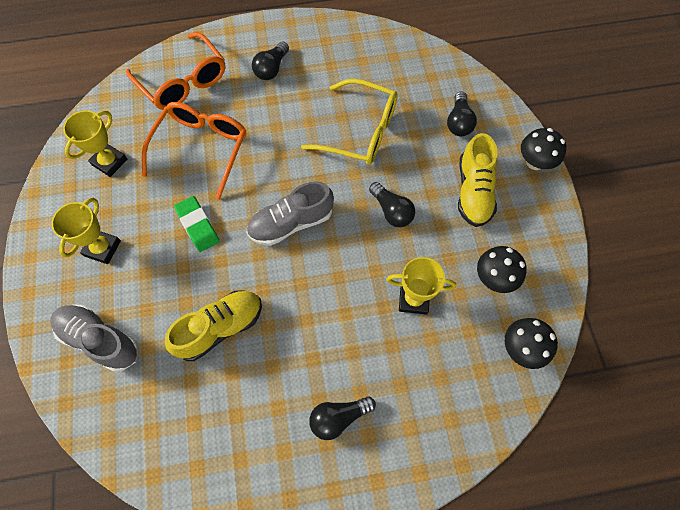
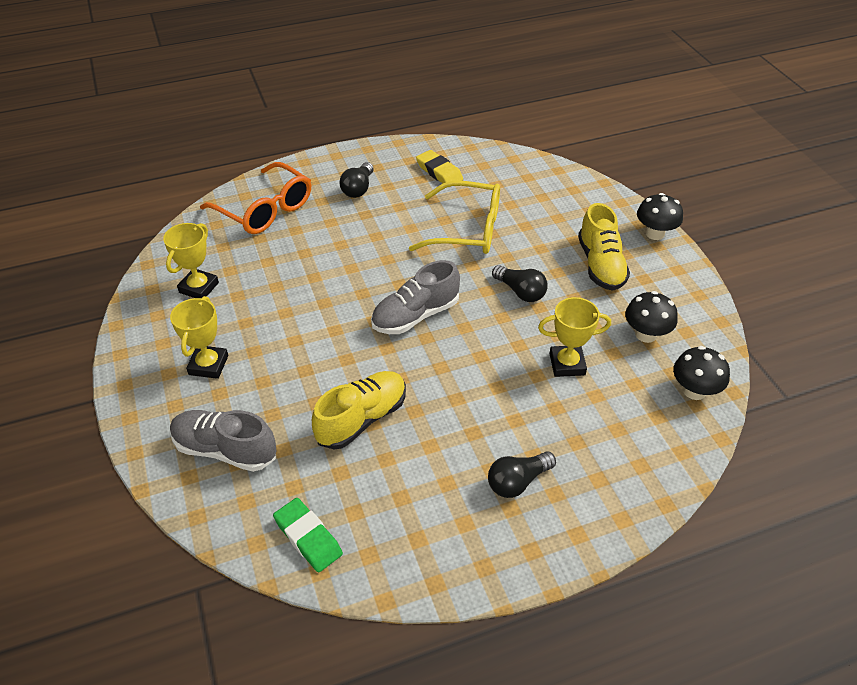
camera: 10 degrees left, 20 degrees down
orange glasses [142,102,246,200] -> none
green eraser [174,196,219,252] -> green eraser moved to [273,498,343,572]
black light bulb [447,91,477,136] -> none
none -> yellow eraser [416,150,463,184]

